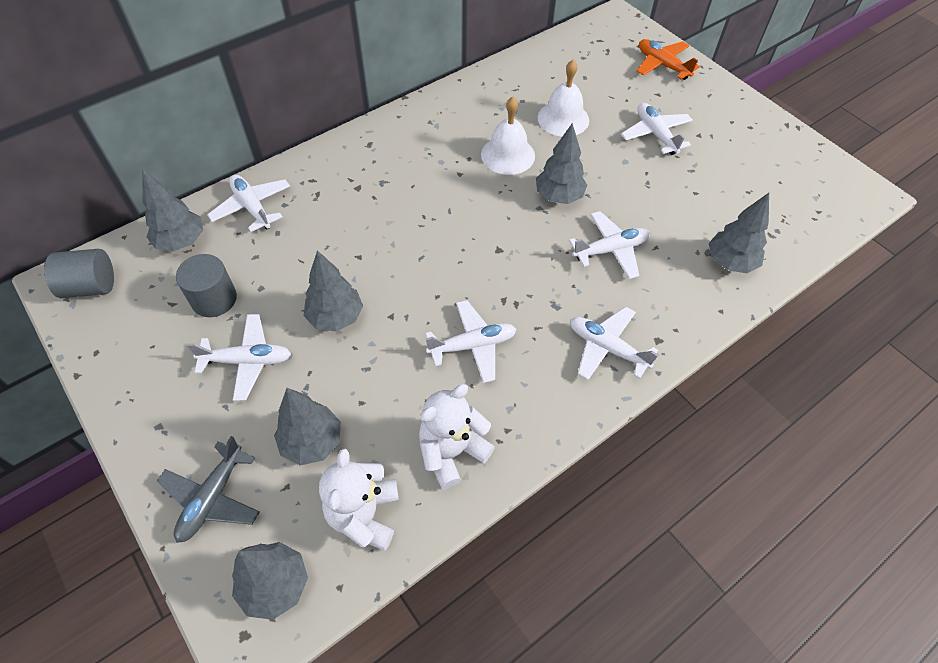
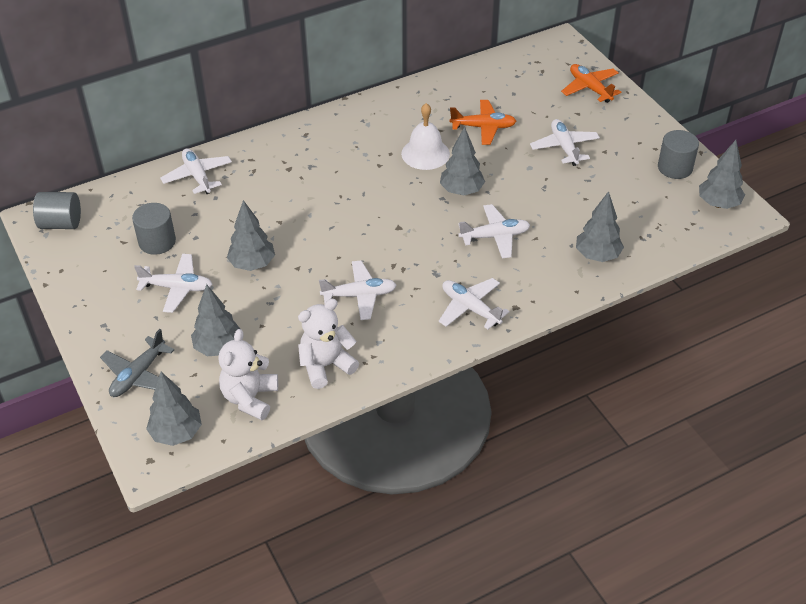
camera: 10 degrees right, 10 degrees down
grey tree [142,169,203,251] -> grey tree moved to [699,140,745,209]
white bell [537,60,589,137] -> orange plane [450,100,516,145]
none -> grey cylinder [658,130,699,179]

